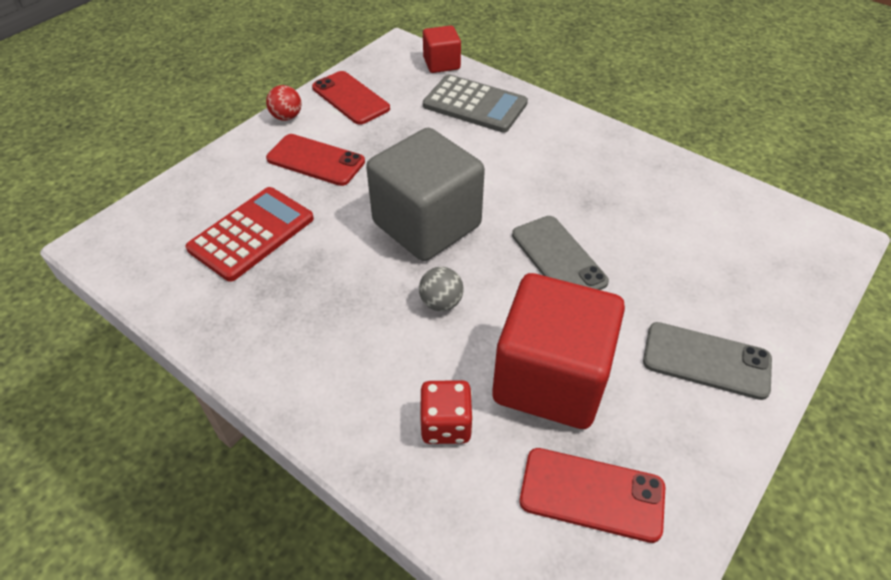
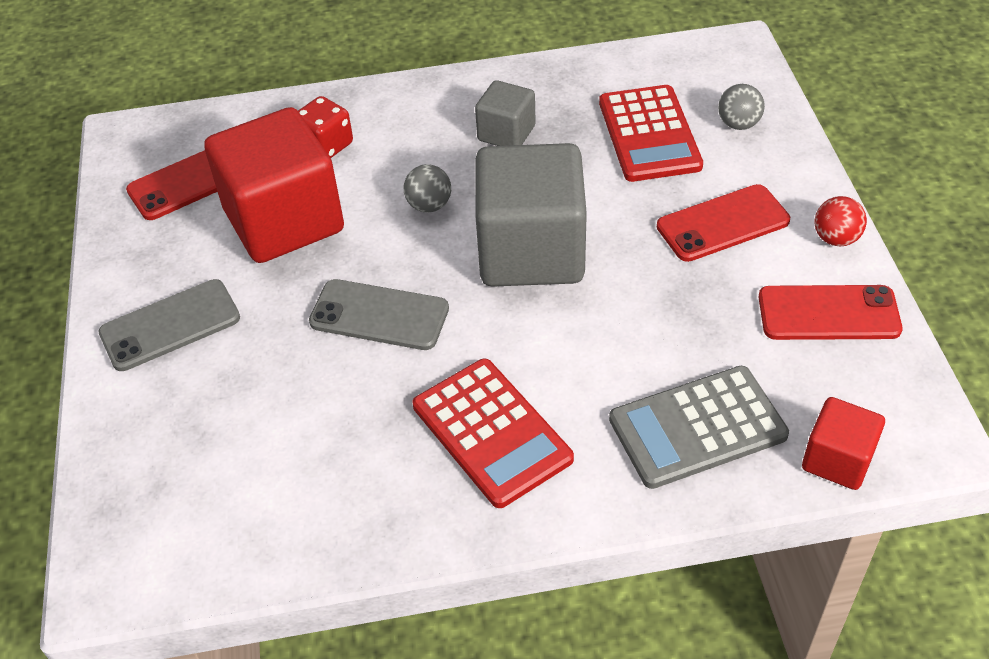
camera: 135 degrees right, 0 degrees up
none -> red calculator [413,358,574,508]
none -> grey cube [475,80,536,146]
none -> grey ball [718,84,765,130]

